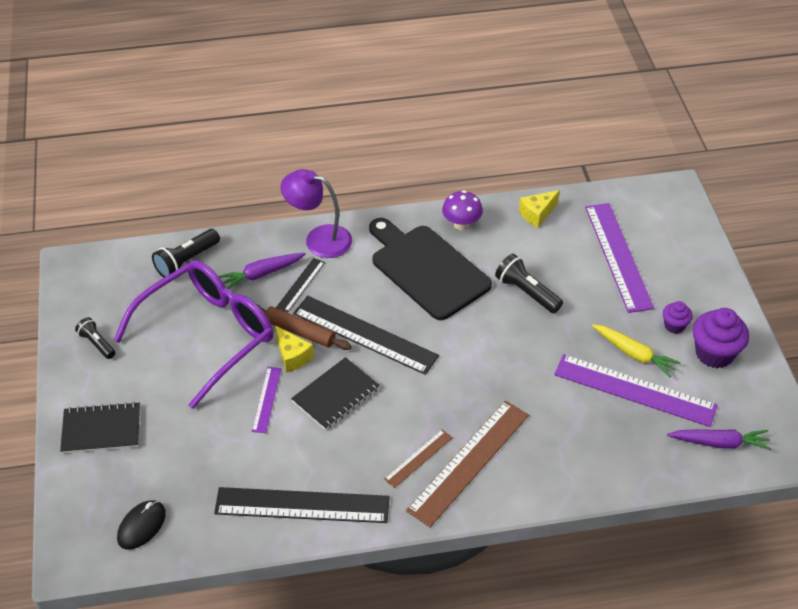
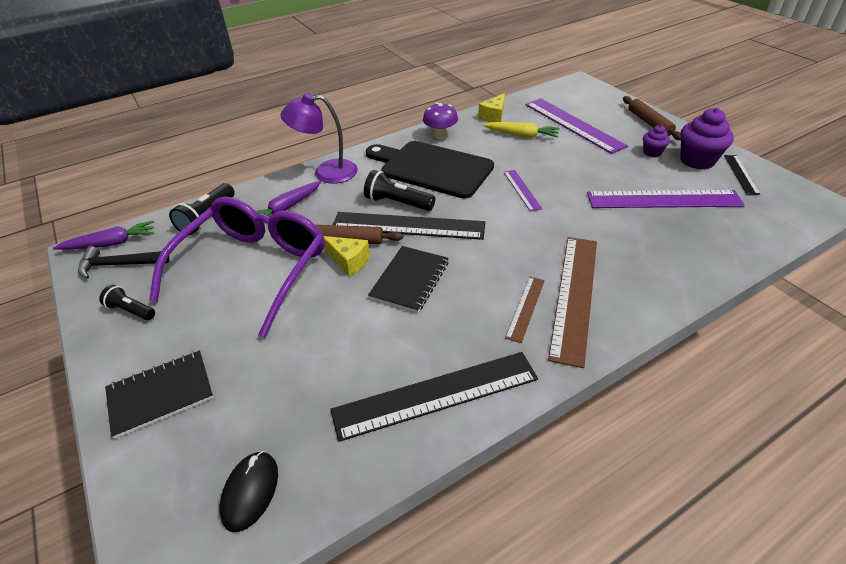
camera: 20 degrees left, 5 degrees down
purple ruler [252,367,281,433] -> purple ruler moved to [504,170,542,212]
black ruler [276,258,325,313] -> black ruler moved to [724,155,760,195]
black flashlight [495,254,563,313] -> black flashlight moved to [364,170,435,211]
yellow carrot [592,324,681,377] -> yellow carrot moved to [483,122,560,138]
purple carrot [667,429,771,450] -> purple carrot moved to [53,221,154,250]
none -> black hammer [78,246,169,279]
none -> brown rolling pin [623,96,681,140]

